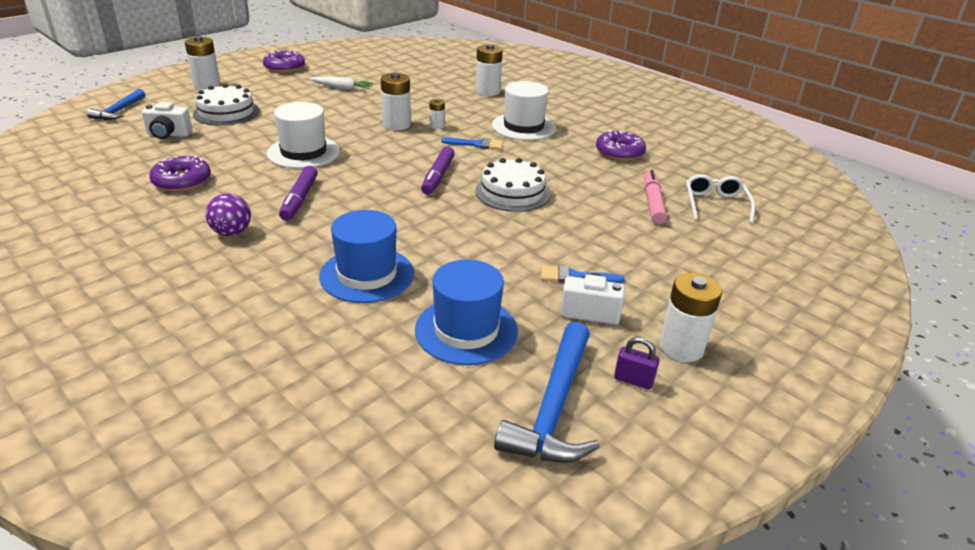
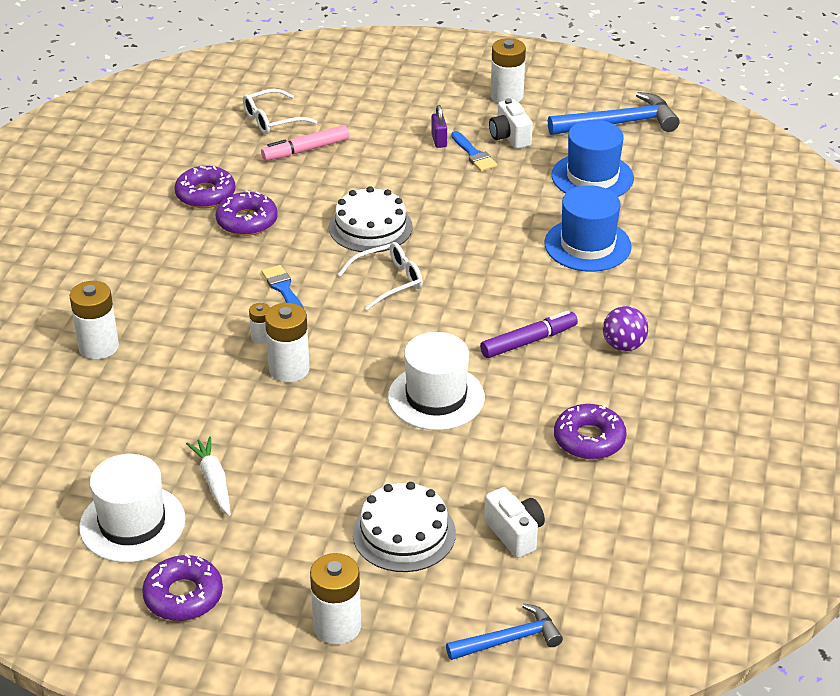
camera: 120 degrees left, 5 degrees up
purple marker [421,147,455,195] -> white glasses [338,242,423,311]
white hat [492,81,556,140] -> white hat moved to [79,454,185,562]
purple padlock [614,337,659,389] -> purple padlock moved to [431,105,447,148]
none -> purple donut [216,190,278,236]

